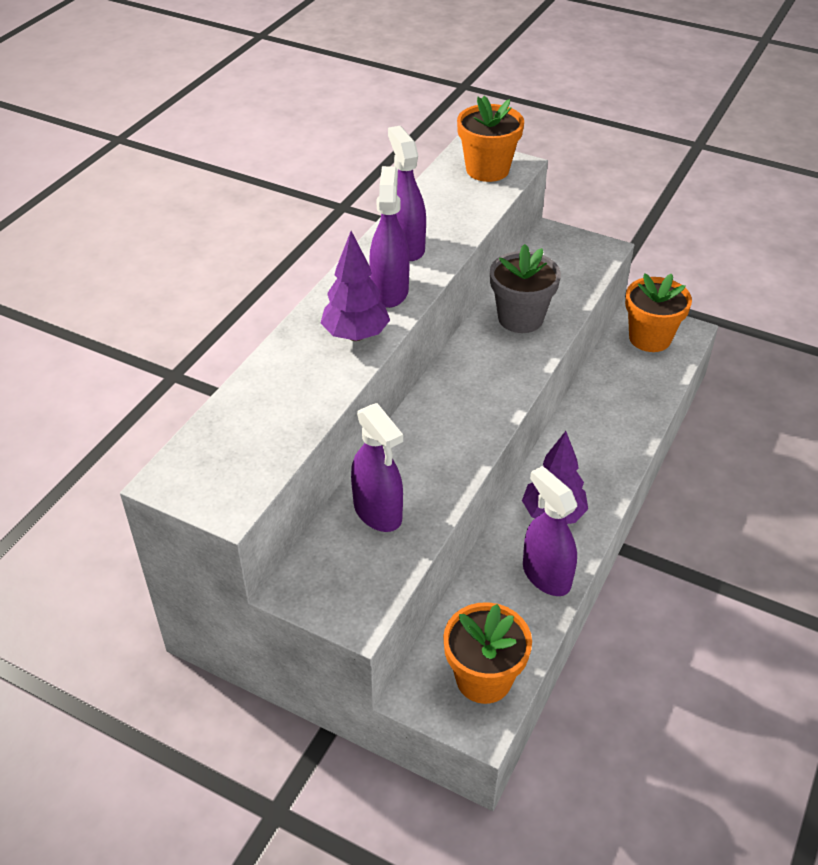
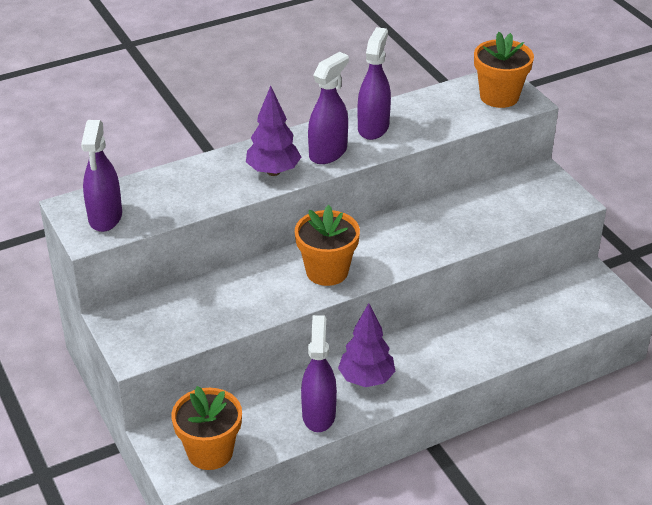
camera: 35 degrees right, 5 degrees down
purple spray bottle [351,403,403,532] -> purple spray bottle moved to [81,120,122,232]
grey flower pot [490,244,561,333] -> none
orange flower pot [625,273,692,352] -> orange flower pot moved to [295,205,360,286]

